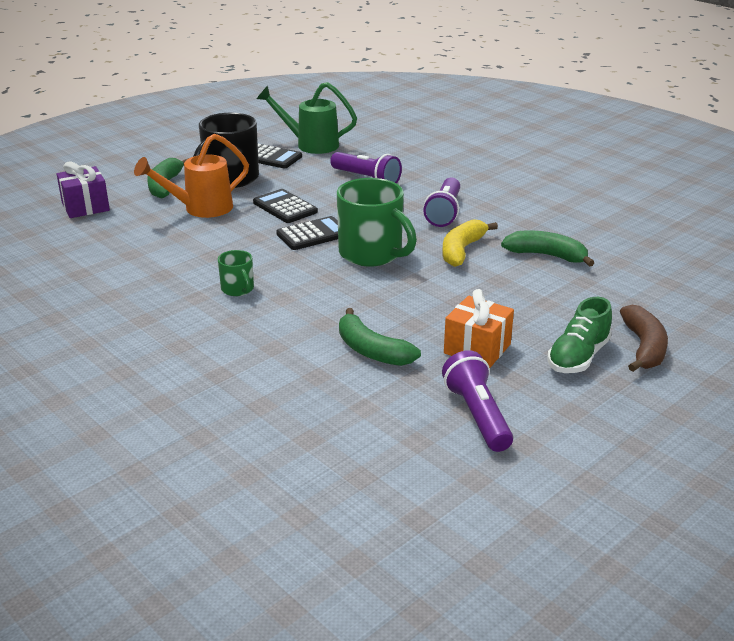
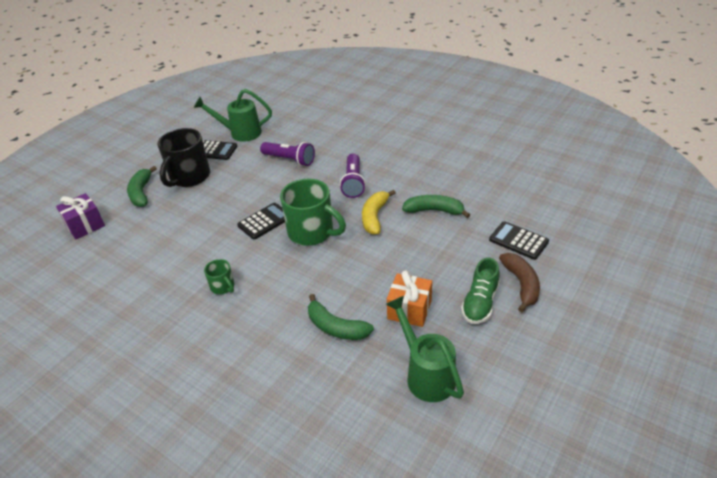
camera: 10 degrees left, 10 degrees up
orange watering can [134,133,249,218] -> none
black calculator [253,189,318,223] -> black calculator moved to [489,221,549,260]
purple flashlight [442,350,513,452] -> green watering can [386,296,464,402]

